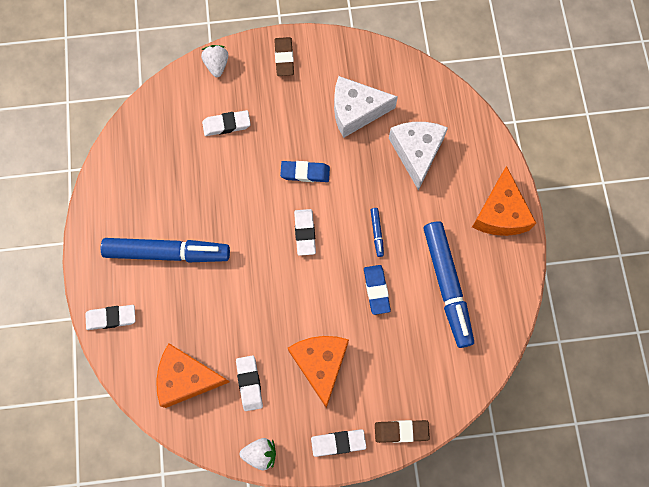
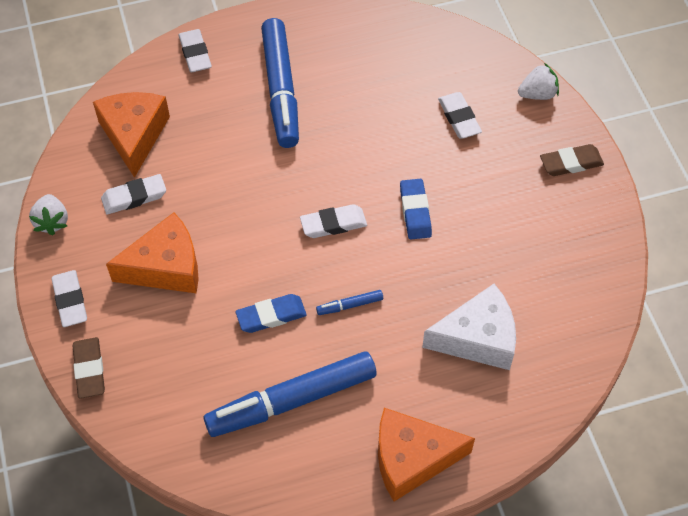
camera: 80 degrees right, 15 degrees down
white cheese [334,76,398,138] -> none

